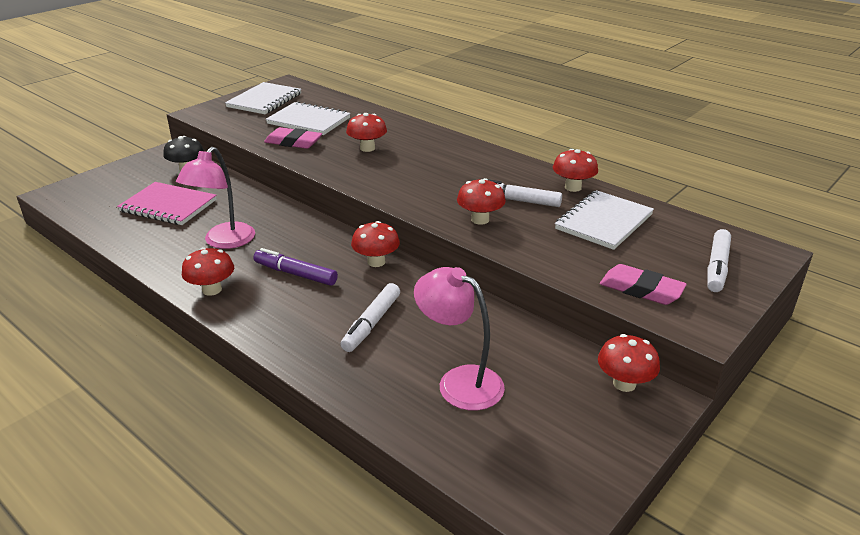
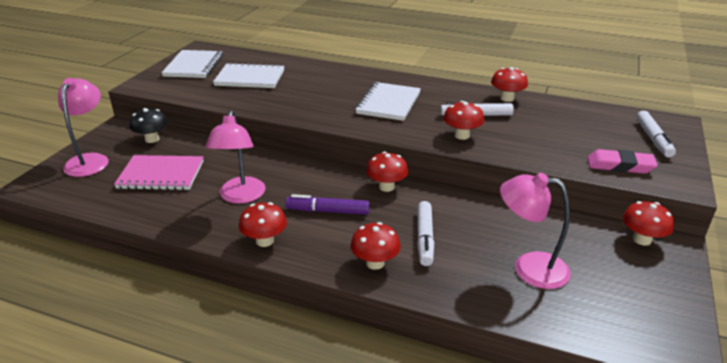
camera: 20 degrees left, 0 degrees up
pink eraser [264,127,322,149] -> none
red mushroom [346,113,387,152] -> red mushroom moved to [351,222,401,270]
white notebook [555,190,654,250] -> white notebook moved to [355,82,421,121]
none -> pink lamp [58,78,109,177]

